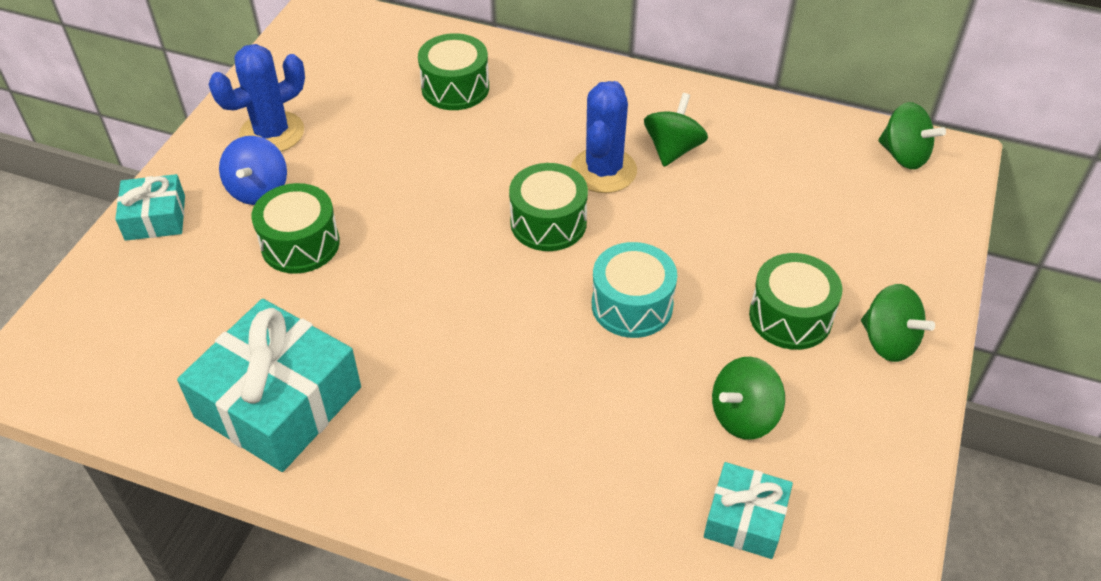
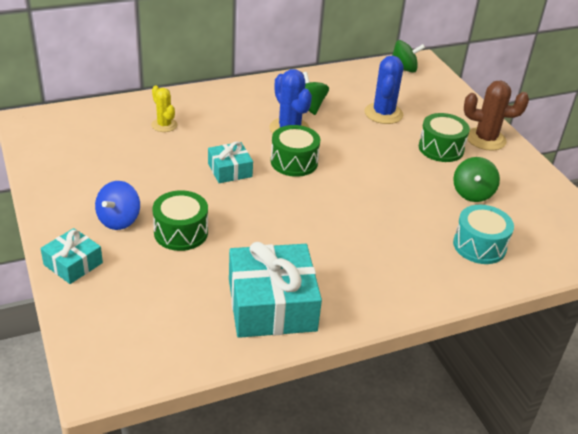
camera: 45 degrees left, 10 degrees down
blue cactus [209,44,305,152] -> blue cactus moved to [365,56,403,124]
blue spinning top [219,136,287,205] -> blue spinning top turned 60 degrees clockwise [95,181,140,230]
green drum [418,33,489,110] -> yellow cactus [151,85,177,132]
turquoise drum [592,242,677,338] -> turquoise drum moved to [453,205,514,264]
turquoise gift [704,462,793,559] -> turquoise gift moved to [208,141,253,183]
green spinning top [861,284,935,362] -> brown cactus [464,81,529,151]

